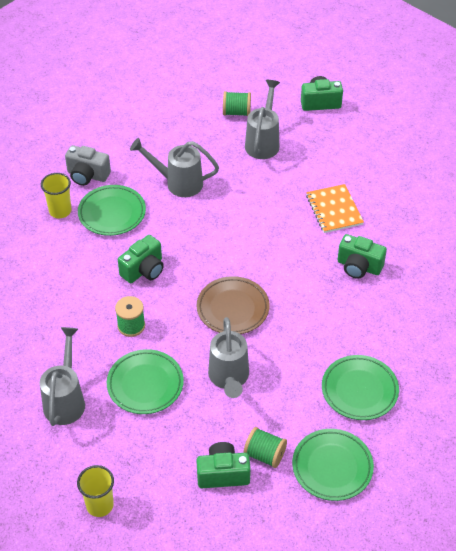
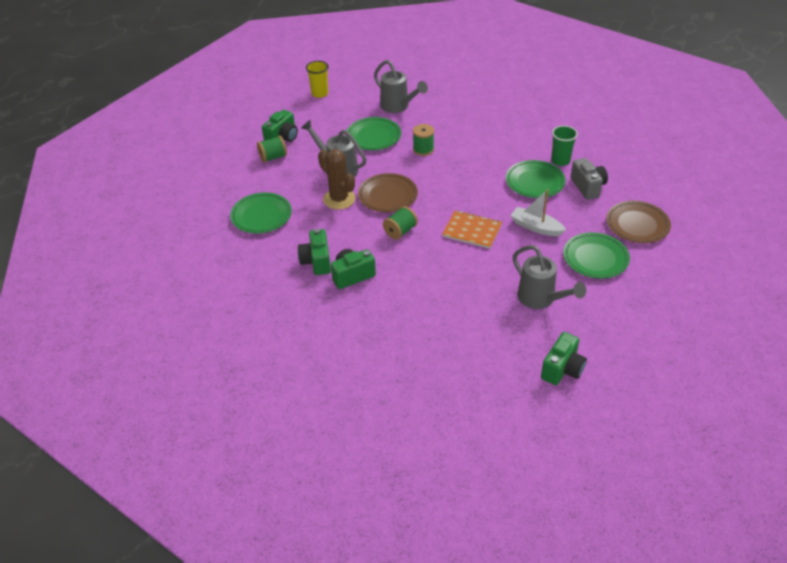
camera: 130 degrees right, 5 degrees down
yellow cup [41,173,71,218] -> green cup [551,125,578,166]
grey camera [65,145,111,186] -> grey camera turned 105 degrees clockwise [571,158,608,200]
green camera [118,235,164,283] -> green camera moved to [298,229,331,275]
grey watering can [130,138,219,197] -> white boat [510,189,566,236]
green spool [223,91,251,116] -> green spool moved to [383,206,418,240]
green plate [292,429,374,501] -> green plate moved to [563,232,630,279]
orange notebook [306,184,364,233] -> orange notebook moved to [442,210,502,249]
none -> brown cactus [318,149,356,210]
none -> brown plate [606,201,671,243]

